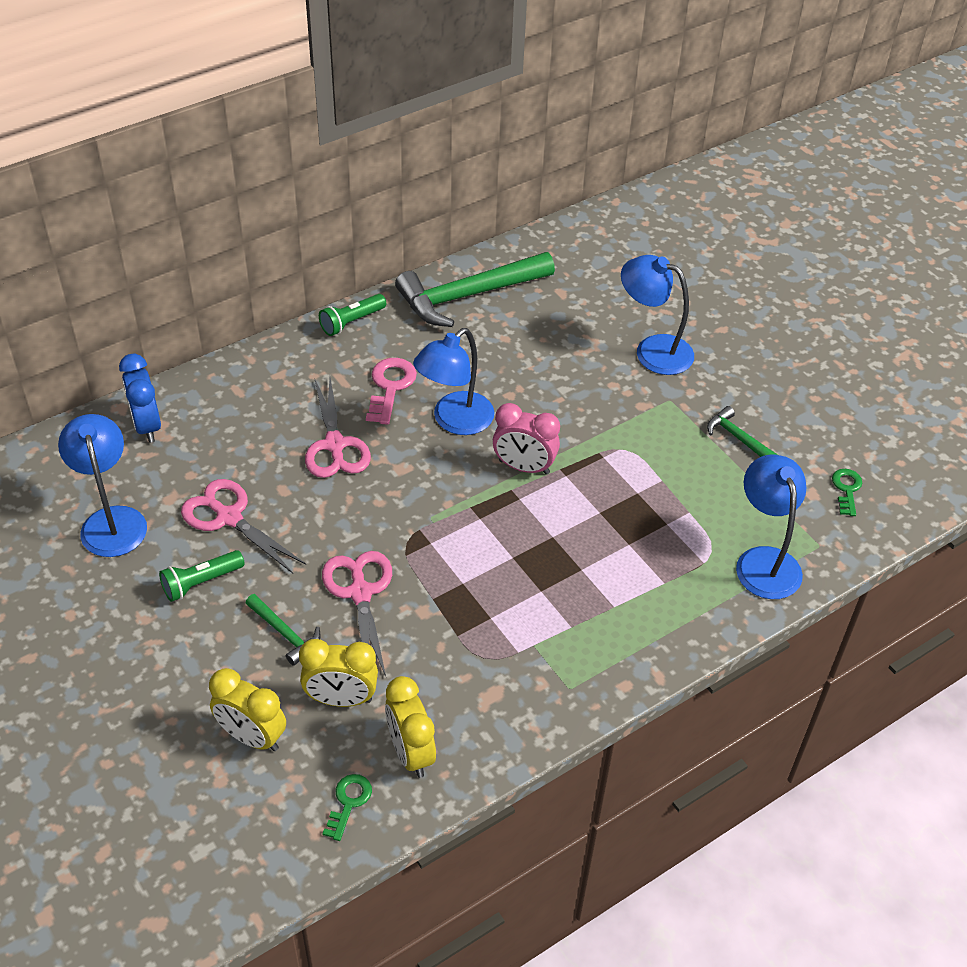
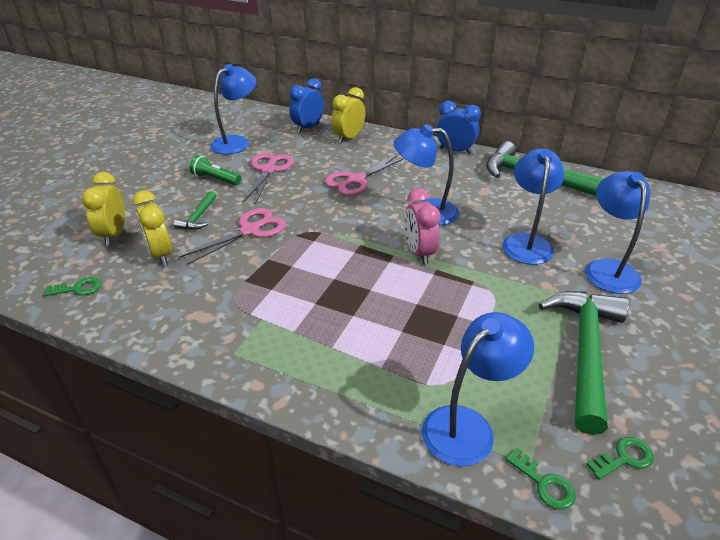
camera: 60 degrees right, 10 degrees down
green flashlight [319,294,386,336] -> blue clock [436,101,481,154]
pink key [366,358,417,425] -> none
yellow clock [385,676,436,778] -> yellow clock moved to [331,87,365,143]
green hammer [707,406,778,457] -> green hammer [539,291,629,435], size x2.14
none -> blue lamp [502,149,564,265]
none -> green key [506,448,576,510]

